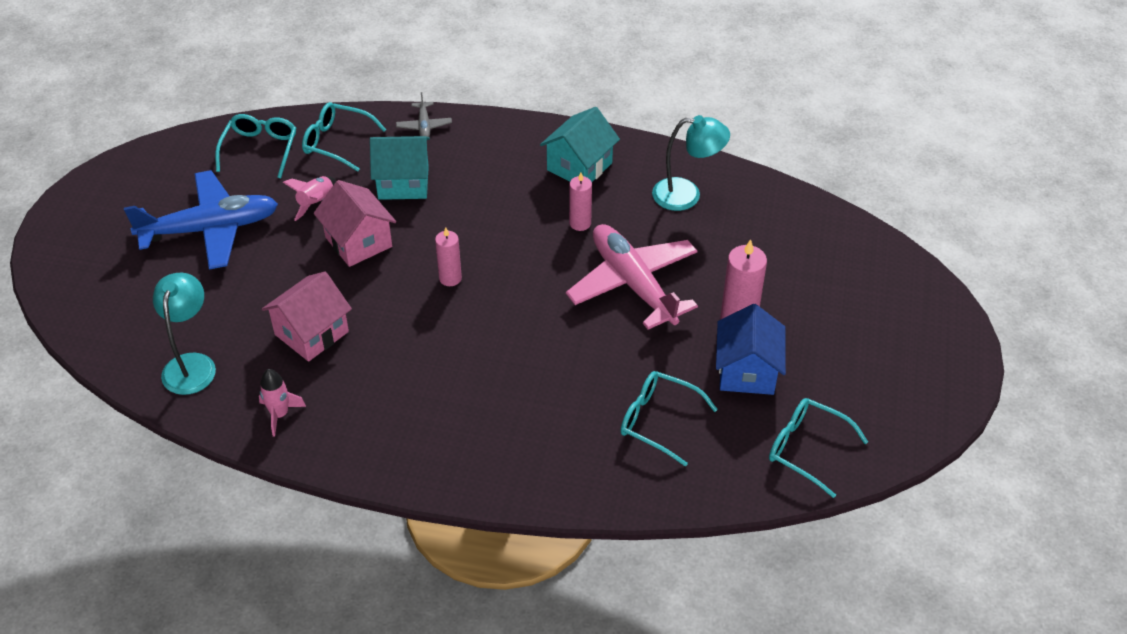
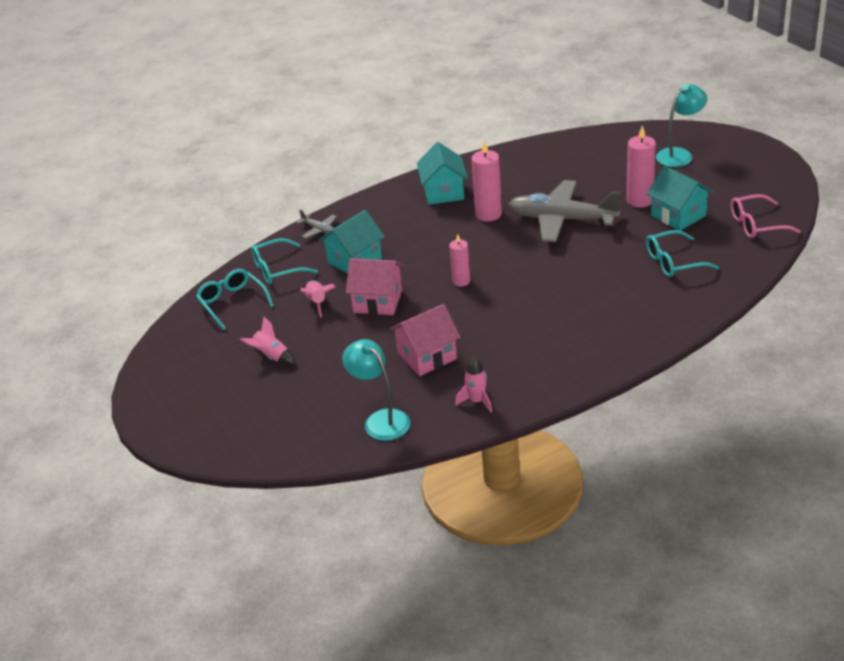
camera: 40 degrees left, 10 degrees down
blue plane [124,170,278,270] -> pink rocket [240,317,296,365]
pink house [262,272,352,362] -> pink house turned 60 degrees clockwise [390,304,461,376]
pink plane [566,224,698,330] -> grey plane [508,180,620,242]
pink candle [569,173,592,231] -> pink candle [472,140,502,221], size x1.58
turquoise lamp [652,115,730,211] -> turquoise lamp moved to [656,84,707,167]
blue house [716,304,786,395] -> turquoise house [647,166,713,231]
turquoise glasses [769,398,868,498] -> pink glasses [731,194,801,238]

